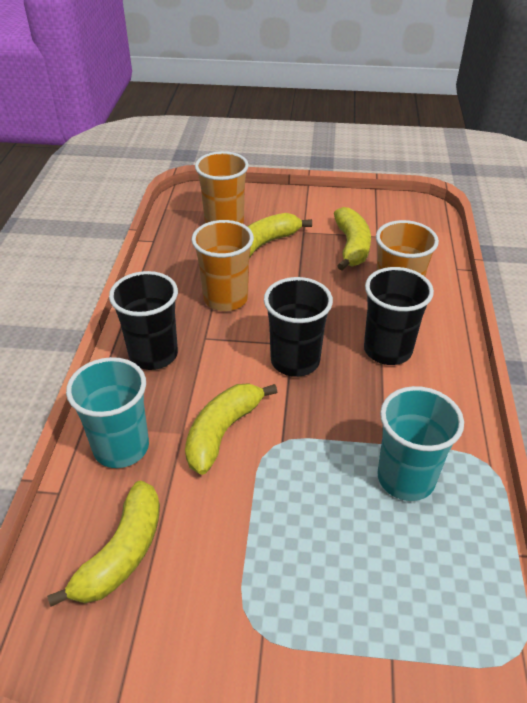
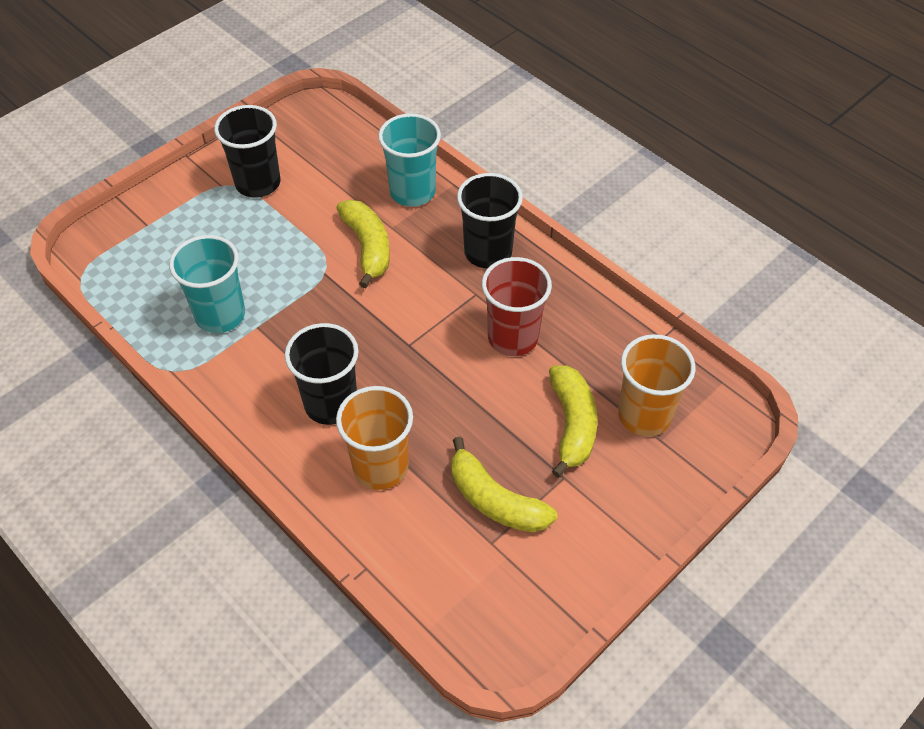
camera: 130 degrees right, 10 degrees up
yellow banana [47,480,160,607] -> none
orange cup [192,220,254,311] -> red cup [482,257,552,356]
black cup [264,277,333,377] -> black cup moved to [214,105,281,198]

